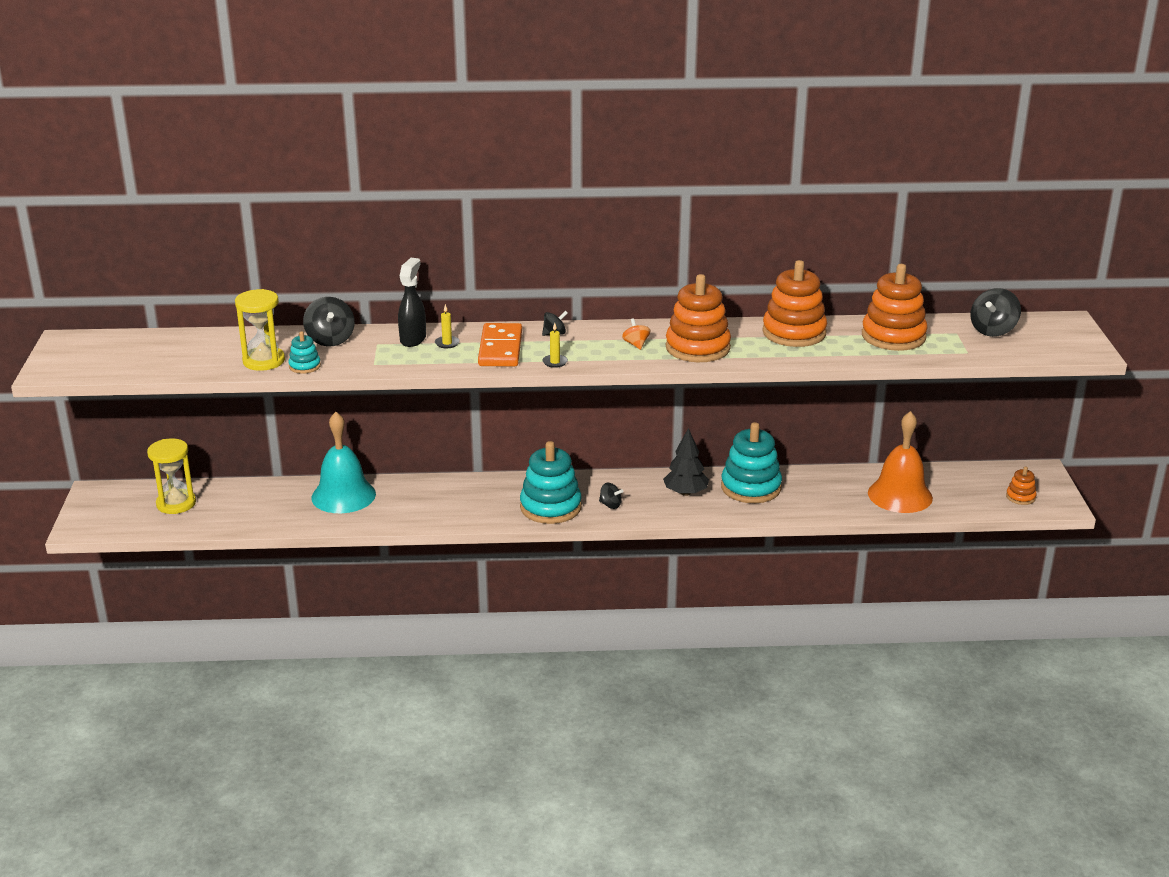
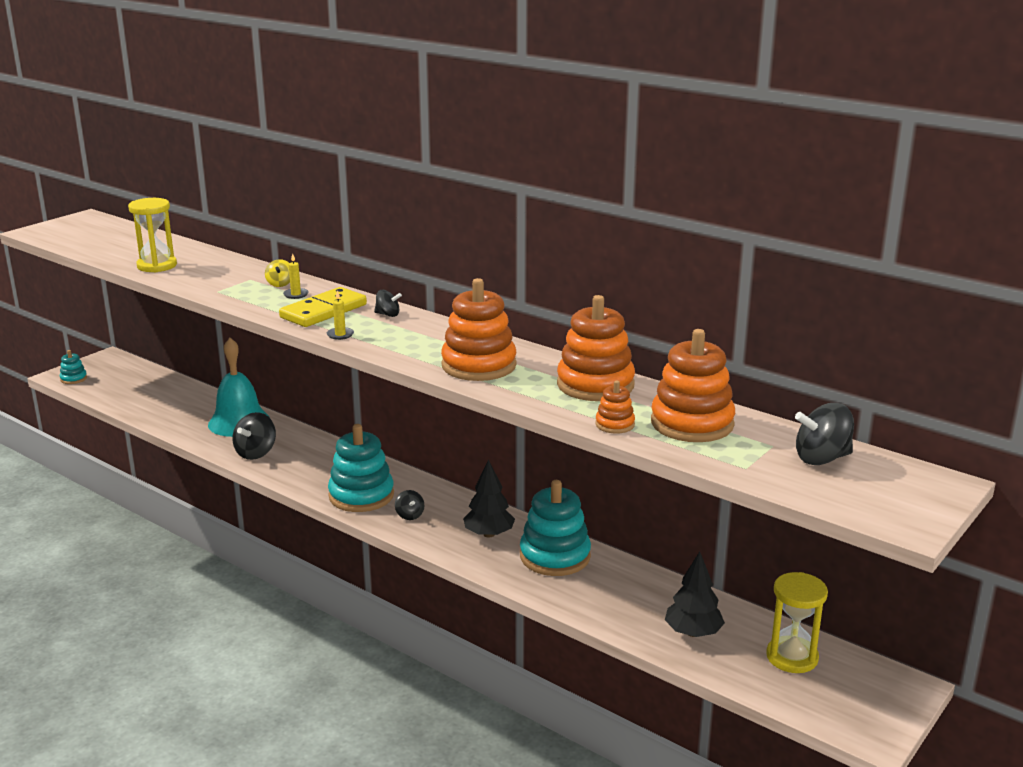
camera: 40 degrees right, 5 degrees down
yellow hourglass [147,438,196,514] -> yellow hourglass moved to [766,572,828,673]
turquoise stacking toy [288,331,321,374] -> turquoise stacking toy moved to [60,350,87,384]
black spinning top [303,297,355,346] -> black spinning top moved to [232,412,276,460]
black spray bottle [398,258,426,347] -> yellow spinning top [265,259,290,287]
orange domino [478,323,522,367] -> yellow domino [279,287,367,327]
orange spinning top [622,318,651,350] -> none
orange bell [868,411,933,513] -> black tree [665,551,725,637]
orange stacking toy [1006,466,1037,505] -> orange stacking toy moved to [595,380,635,434]

